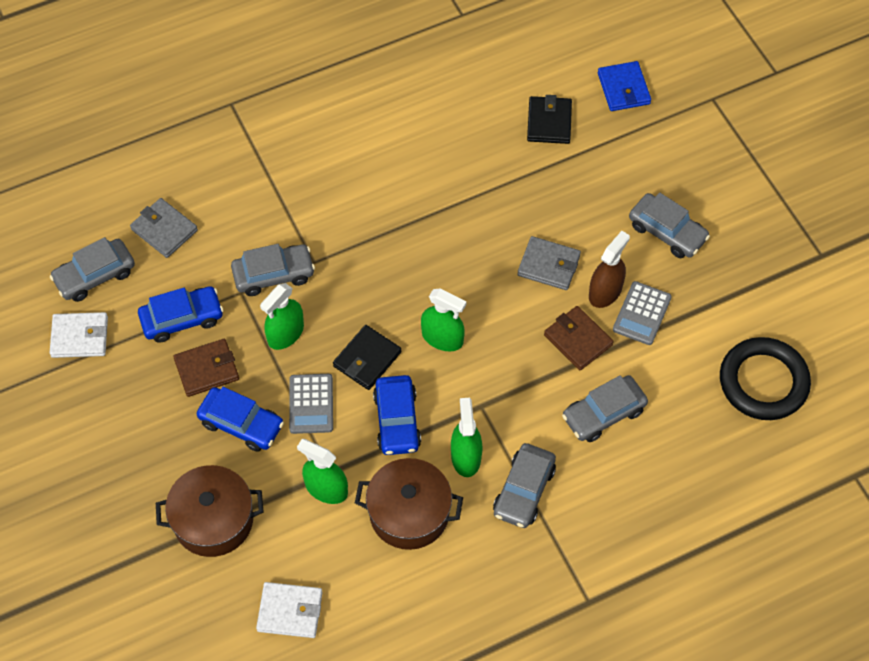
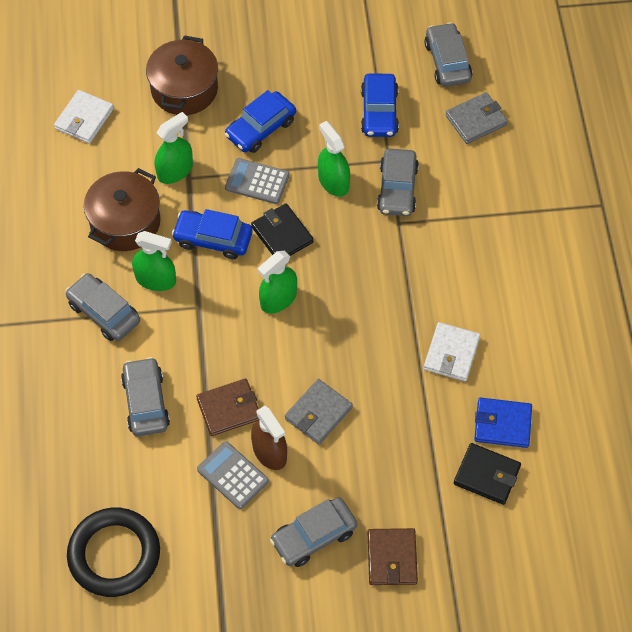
camera: 110 degrees right, 0 degrees up
white wallet [50,312,108,358] -> white wallet moved to [424,322,480,381]
brown wallet [173,339,239,397] -> brown wallet moved to [368,528,418,585]
blue wallet [598,61,651,111] -> blue wallet moved to [474,398,532,448]

